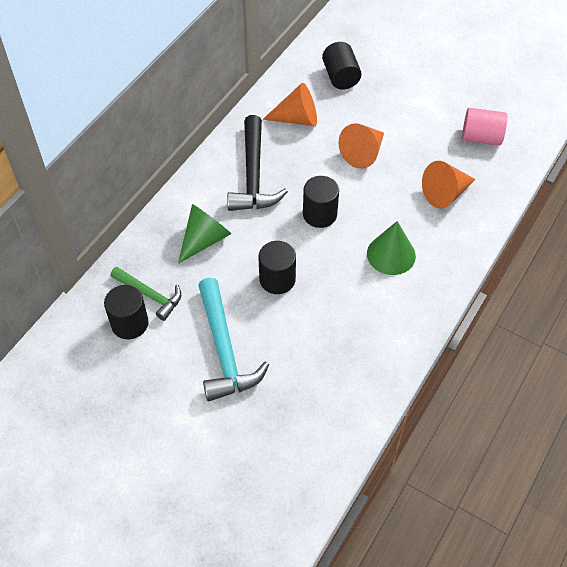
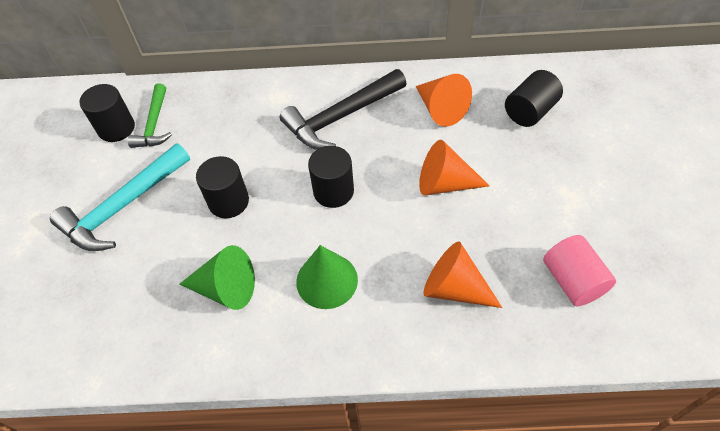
camera: 60 degrees right, 0 degrees up
green cone [178,204,231,264] -> green cone moved to [180,245,255,310]

